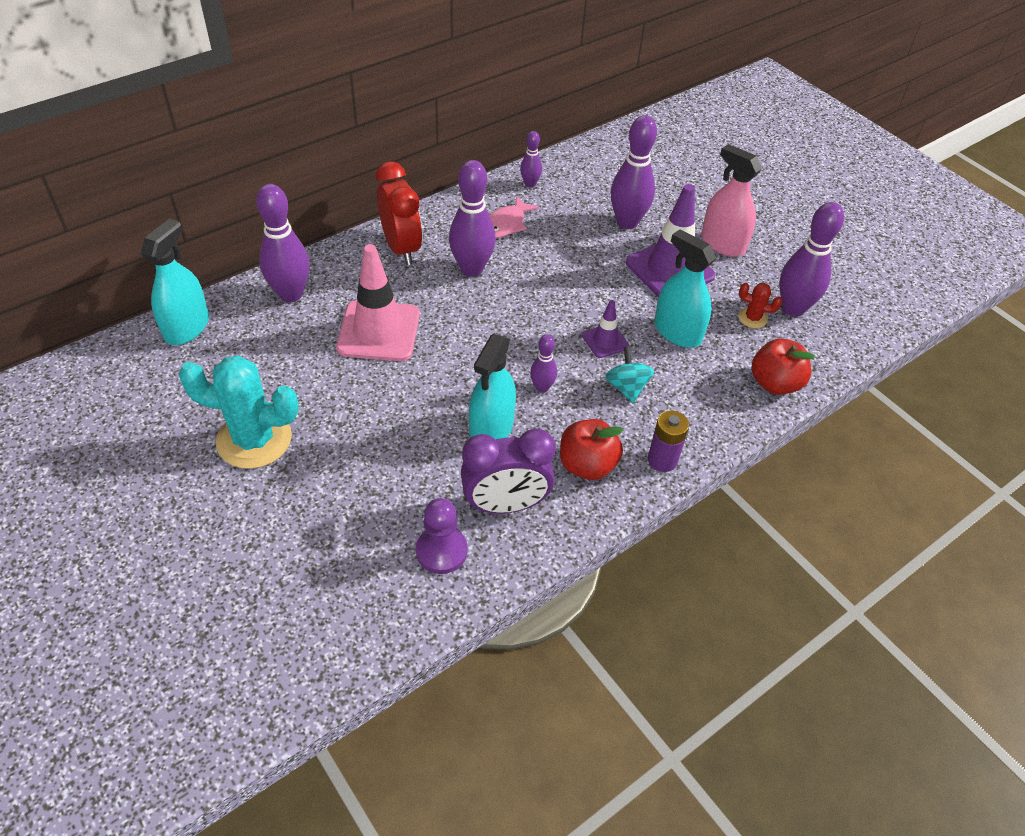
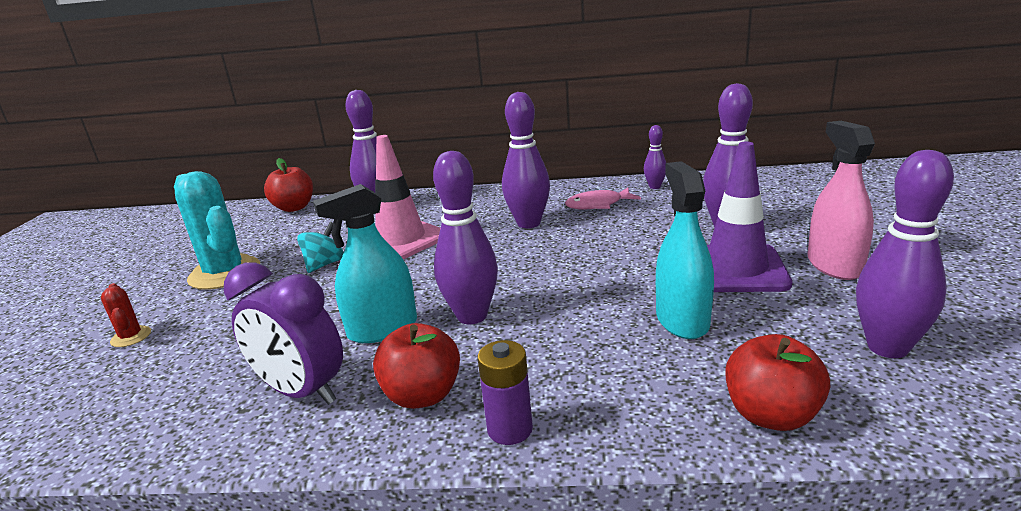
camera: 45 degrees right, 25 degrees down
turquoise spray bottle [141,219,209,345] -> red apple [264,158,313,212]
red clock [376,161,422,265] -> none
purple pawn [416,498,467,574] -> none
purple bowling pin [530,334,557,393] -> purple bowling pin [433,151,498,324], size x1.90
purple traffic cone [582,300,629,358] -> none
turquoise spinning top [605,347,654,403] -> turquoise spinning top moved to [297,222,344,273]
red cactus [739,283,782,328] -> red cactus moved to [101,283,151,347]

